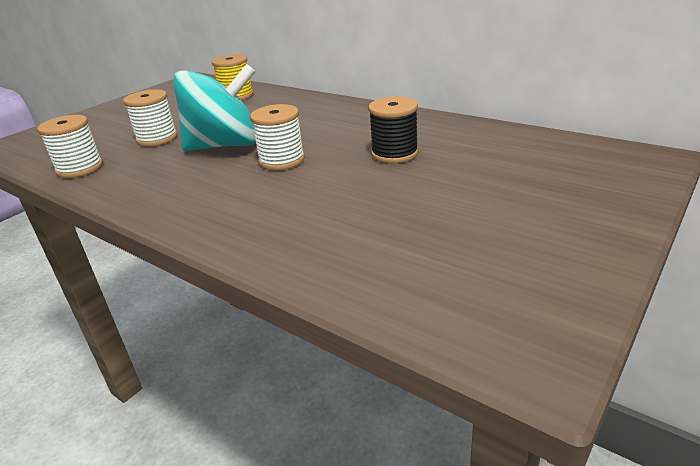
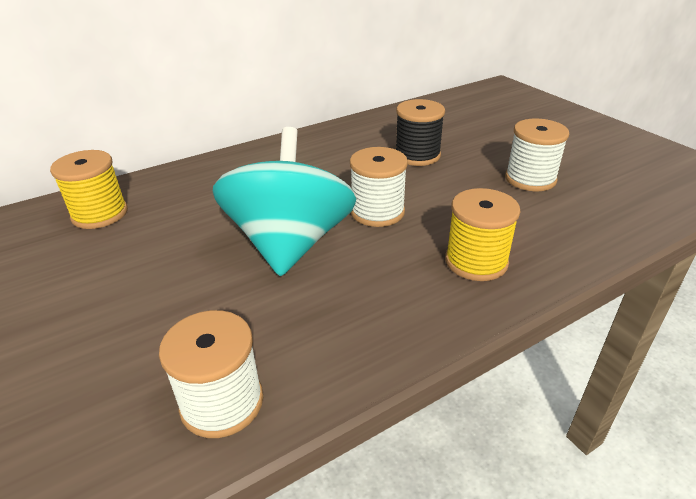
camera: 70 degrees left, 5 degrees up
white spool [123,90,178,146] -> white spool moved to [505,119,569,191]
none -> yellow spool [445,188,521,281]

